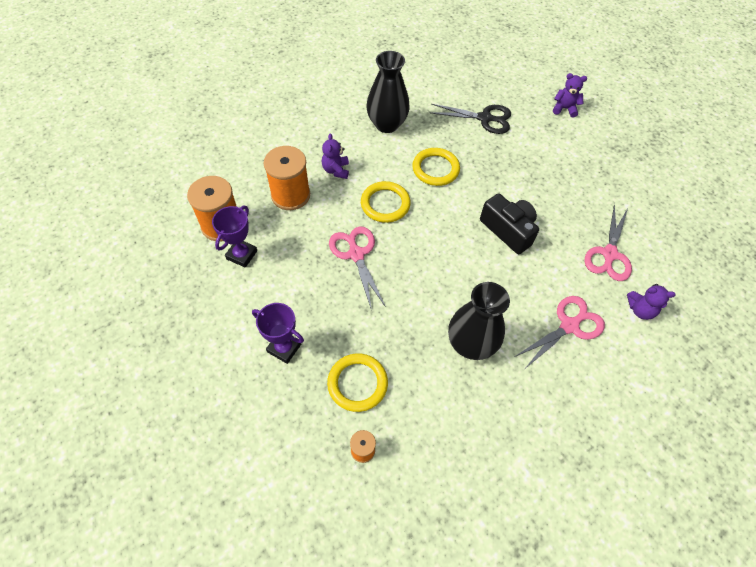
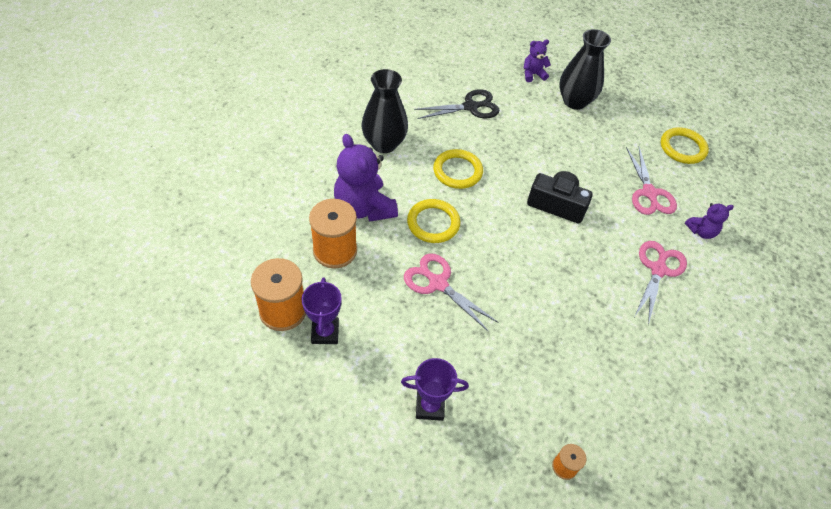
camera: 30 degrees left, 5 degrees down
purple teddy bear [322,133,349,179] -> purple teddy bear [334,134,398,222], size x1.95
yellow ring [327,353,388,412] -> yellow ring moved to [661,128,709,164]
black vase [448,282,510,360] -> black vase moved to [559,29,611,110]

